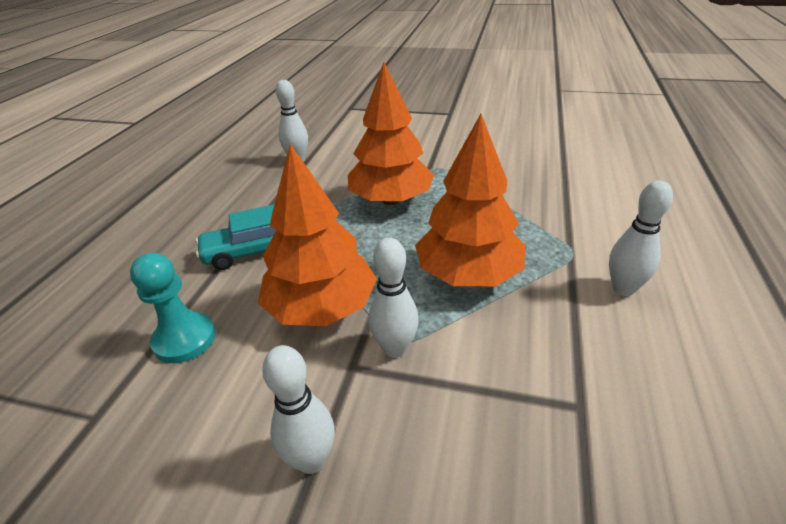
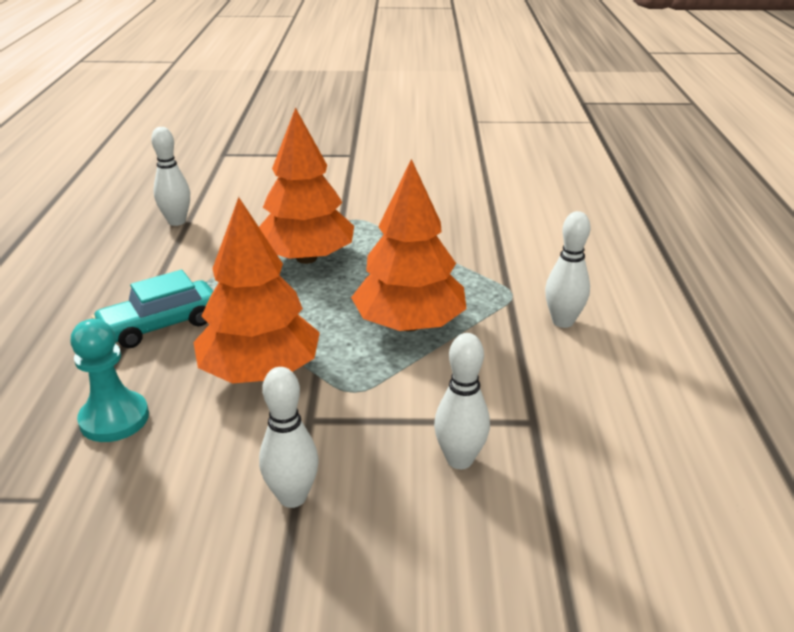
camera: 15 degrees left, 5 degrees down
white bowling pin [369,238,419,358] -> white bowling pin moved to [434,333,490,469]

